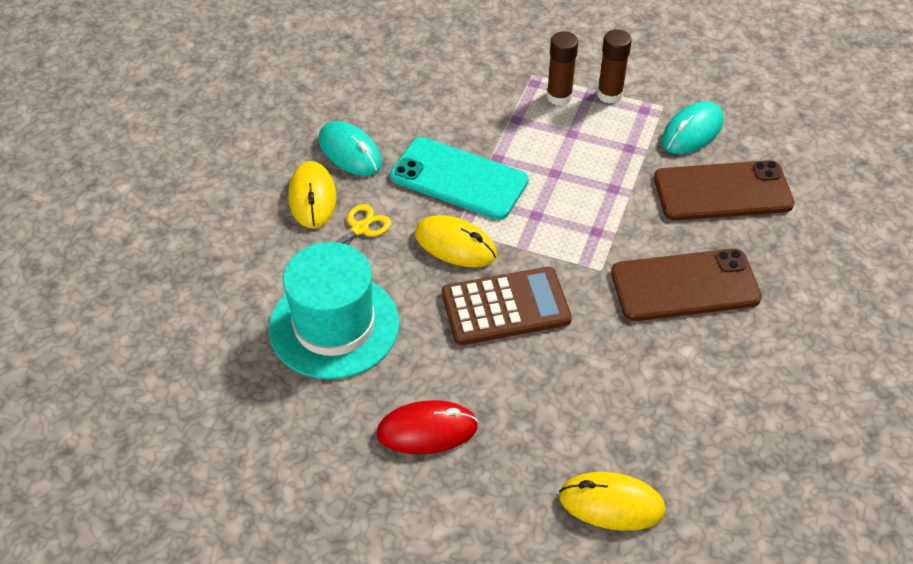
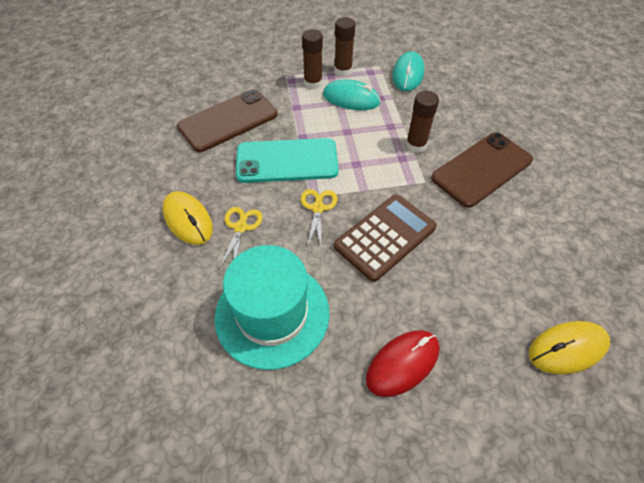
camera: 30 degrees left, 5 degrees up
turquoise mouse [319,121,382,176] -> turquoise mouse moved to [323,79,381,110]
yellow mouse [415,215,497,267] -> yellow scissors [301,189,337,248]
brown phone [654,160,794,221] -> brown phone moved to [177,89,278,152]
none -> brown glue stick [406,91,439,153]

